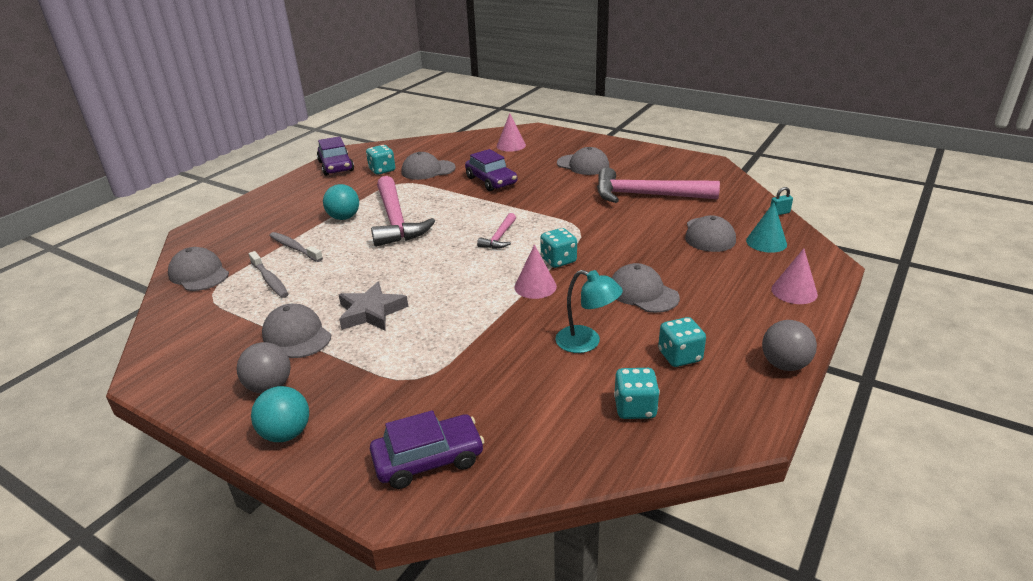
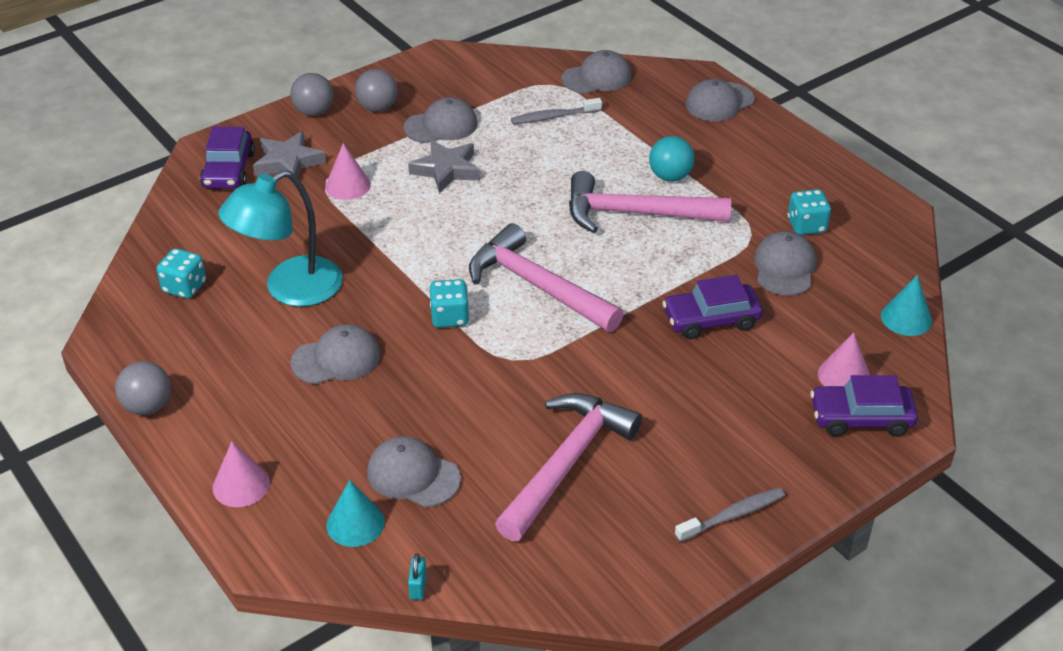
camera: 110 degrees right, 10 degrees up
turquoise ball [251,386,309,442] -> grey ball [290,73,333,116]
grey toothbrush [270,232,323,262] -> grey toothbrush moved to [675,487,785,542]
purple car [317,136,354,176] -> purple car moved to [810,375,918,436]
pink hammer [477,213,516,249] -> pink hammer [469,223,624,332], size x2.07
pink cone [514,244,557,299] -> pink cone moved to [325,143,371,200]
turquoise lamp [555,270,623,353] -> turquoise lamp [218,170,343,307], size x1.64
grey cap [557,147,609,175] -> grey cap moved to [686,79,755,121]
turquoise dice [658,317,706,367] -> none
none -> grey star [253,131,326,180]
none -> turquoise cone [881,275,932,336]

